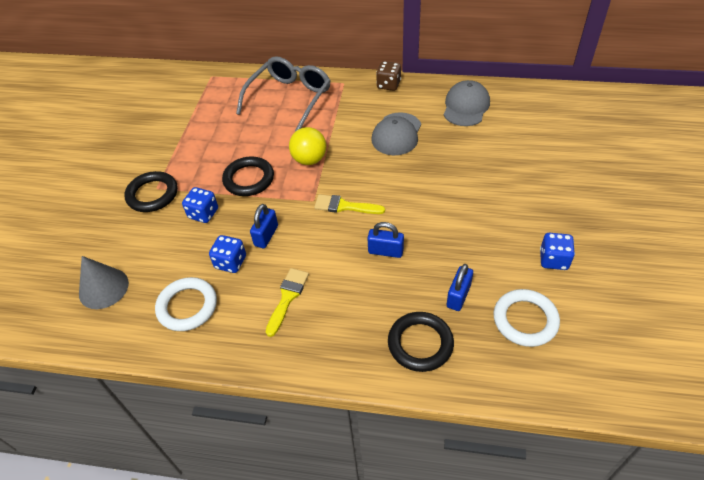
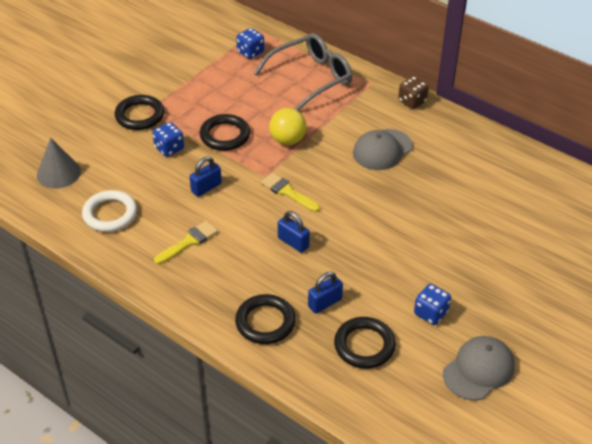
camera: 25 degrees right, 5 degrees down
blue dice [209,235,246,273] -> blue dice moved to [236,28,264,59]
grey cap [444,80,490,126] -> grey cap moved to [443,336,515,400]
white ring [493,289,560,347] -> black ring [334,317,396,369]

